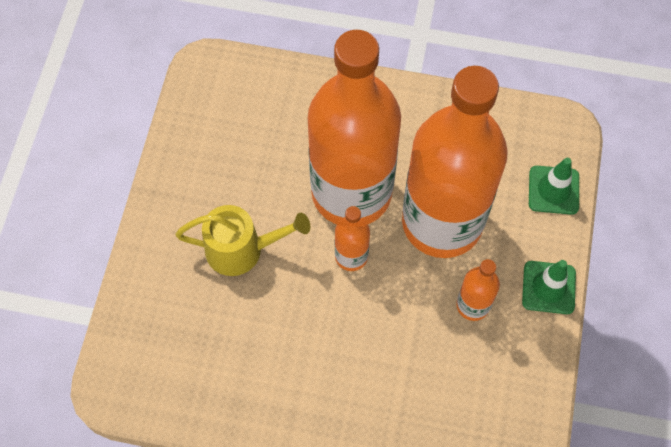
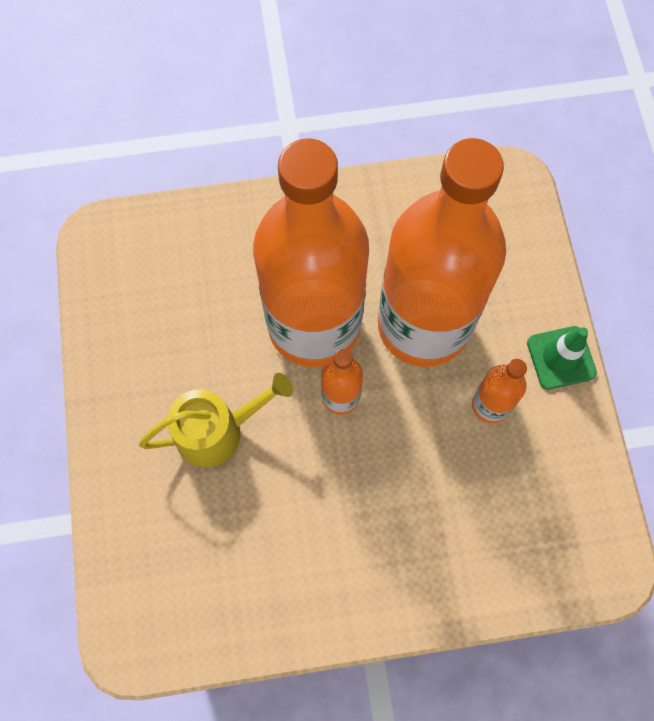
camera: 20 degrees left, 5 degrees up
green traffic cone [529,158,579,215] -> none

